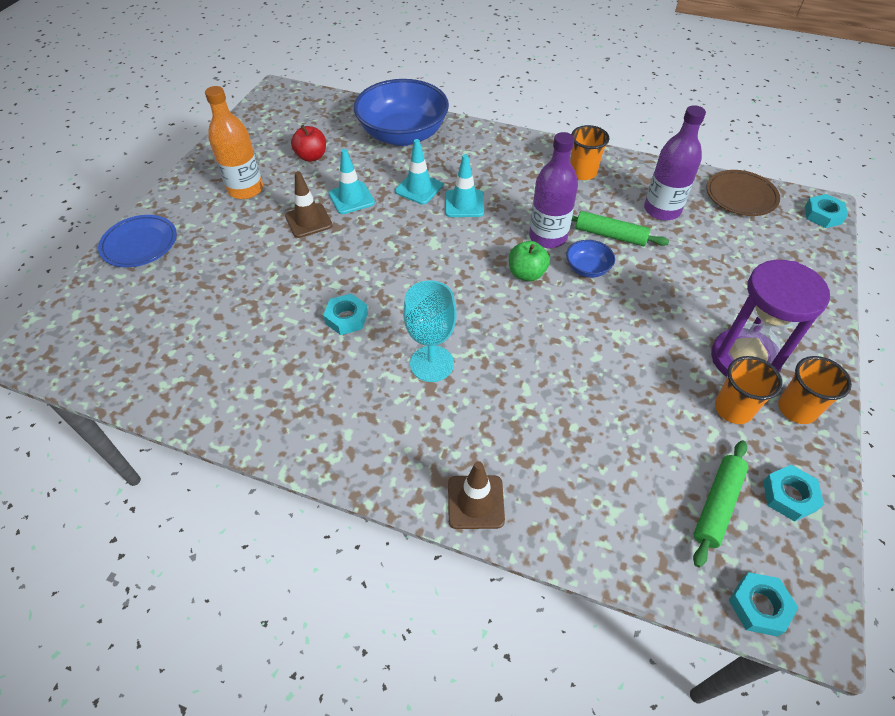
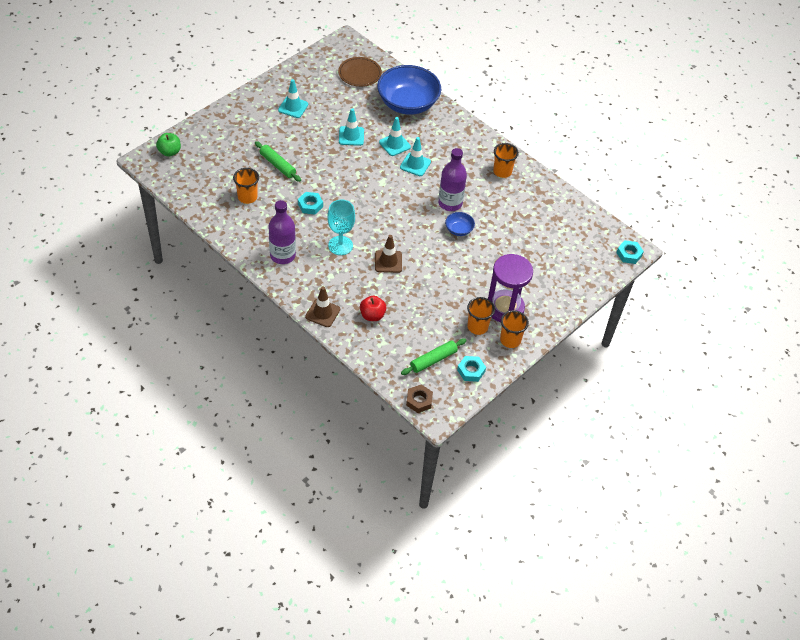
camera: 20 degrees right, 0 degrees up
blue plate [98,215,177,267] -> none
orange bottle [205,86,263,199] -> turquoise traffic cone [278,79,308,118]
brown traffic cone [285,171,333,238] -> brown traffic cone moved to [375,235,402,273]
red apple [291,125,326,162] -> red apple moved to [360,296,386,321]
green apple [509,241,550,281] -> green apple moved to [156,133,181,157]
green rolling pin [572,211,669,246] -> green rolling pin moved to [255,141,301,182]
purple bottle [644,105,706,221] -> purple bottle moved to [268,200,296,264]
brown plate [706,170,780,216] -> brown plate moved to [338,57,382,87]
turquoise nut [729,572,799,637] -> brown nut [406,385,433,413]
none -> orange cup [233,168,259,204]

